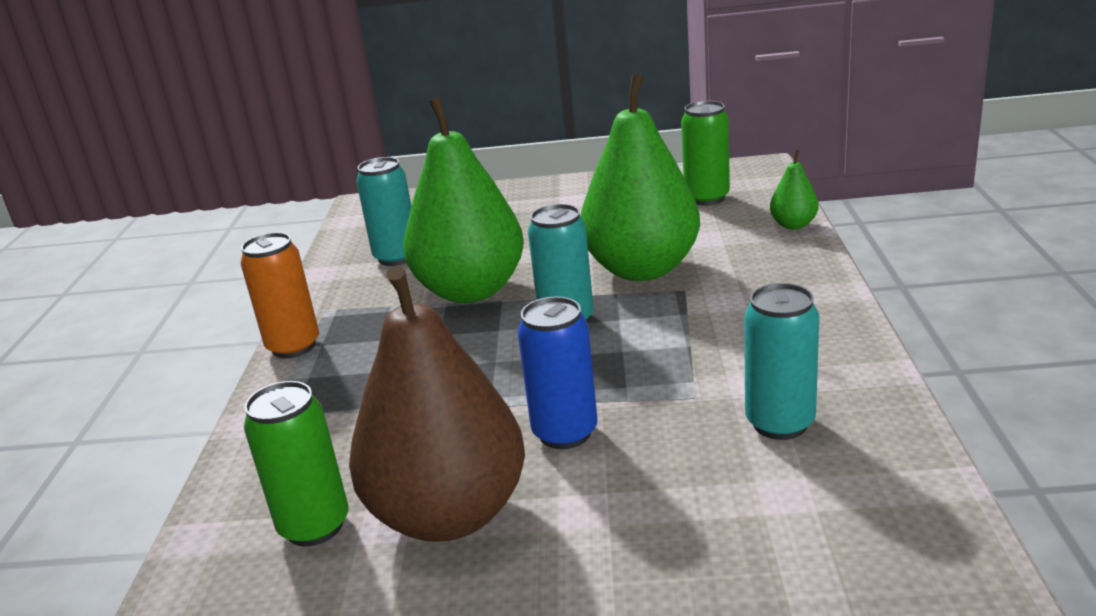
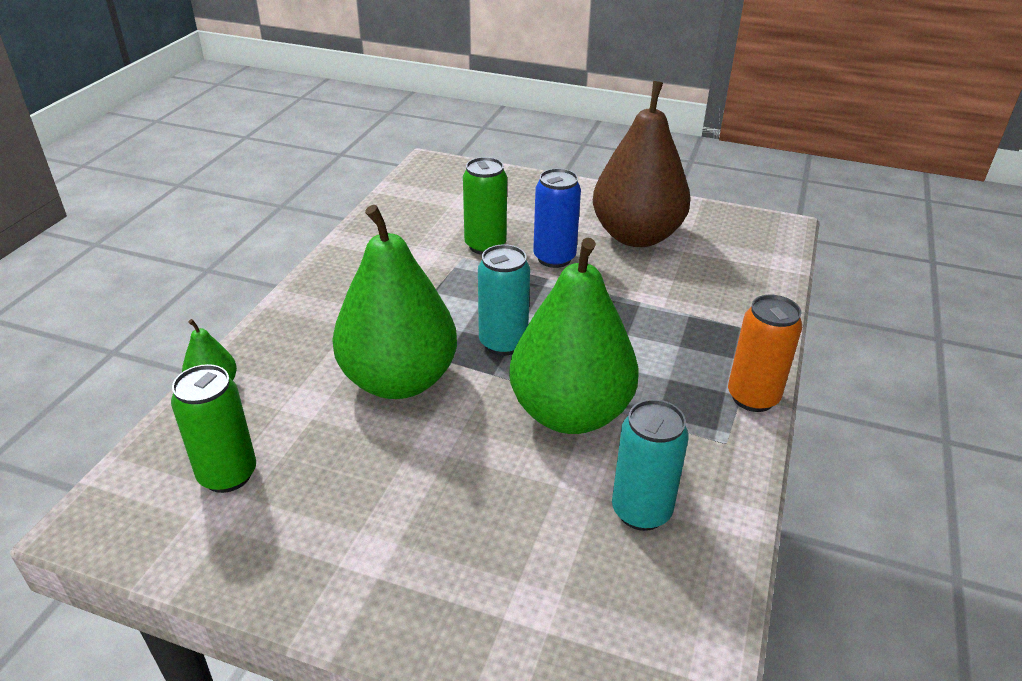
camera: 165 degrees left, 10 degrees up
green can [244,381,348,547] -> green can moved to [463,157,507,255]
turquoise can [744,283,819,440] -> none

